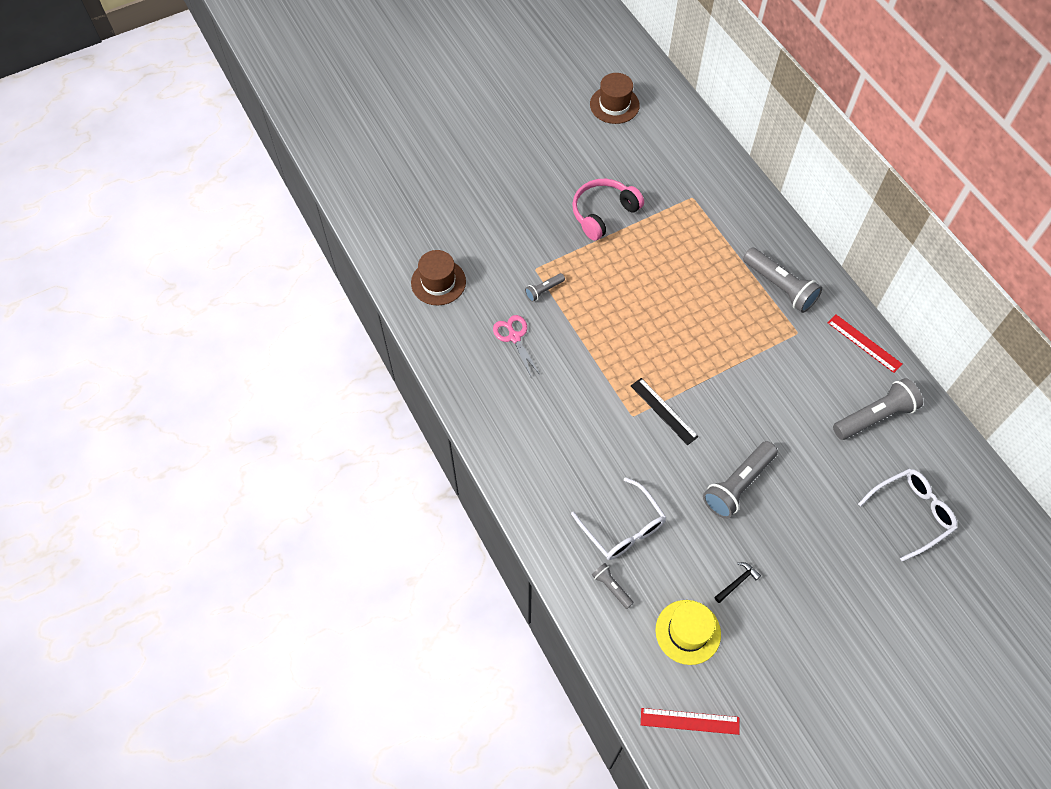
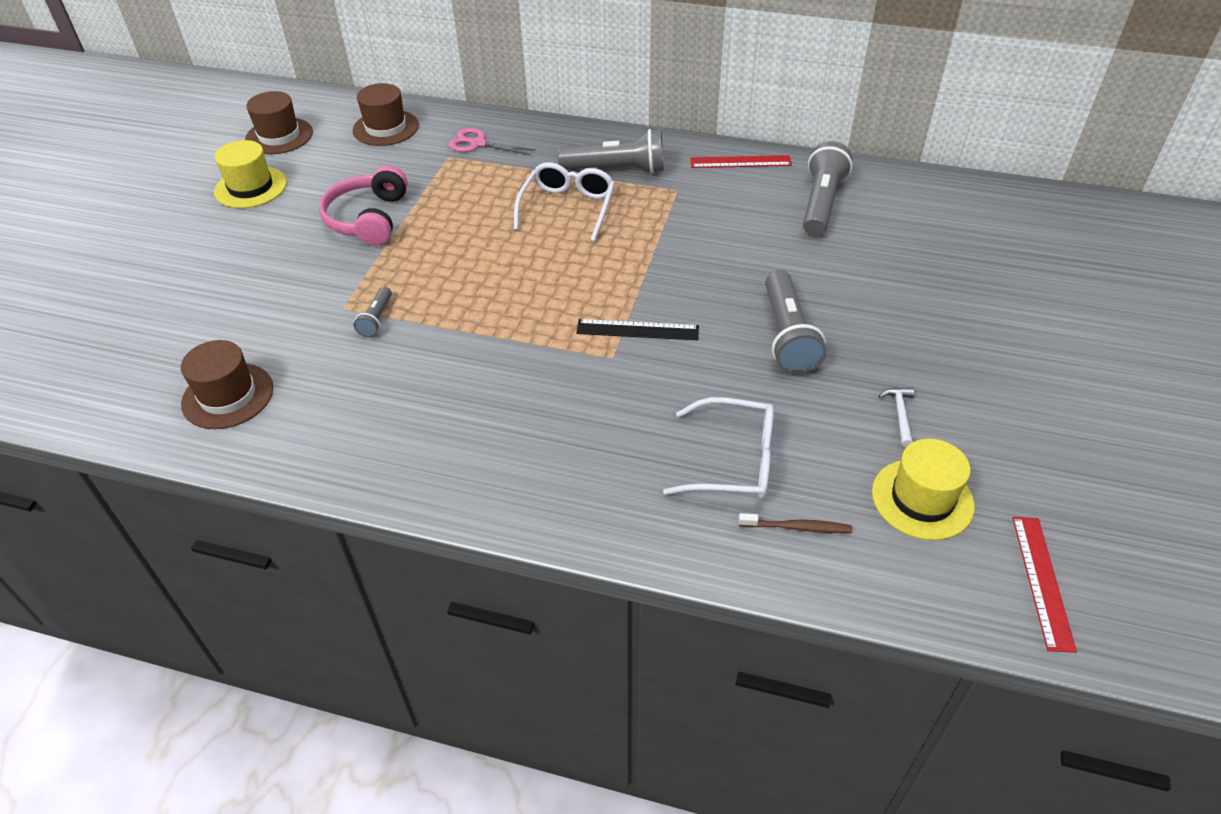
camera: 45 degrees left, 15 degrees down
pink scissors [493,315,540,377] -> pink scissors moved to [448,128,536,155]
grey flashlight [592,563,634,609] -> brown toothbrush [739,513,852,533]
red ruler [641,708,739,735] -> red ruler turned 45 degrees counterclockwise [1012,517,1077,653]
black hammer [714,562,761,603] -> white hammer [879,387,914,447]
white glasses [858,469,957,561] -> white glasses moved to [514,162,615,242]
none -> yellow hat [214,140,287,208]
none -> brown hat [353,83,419,146]

